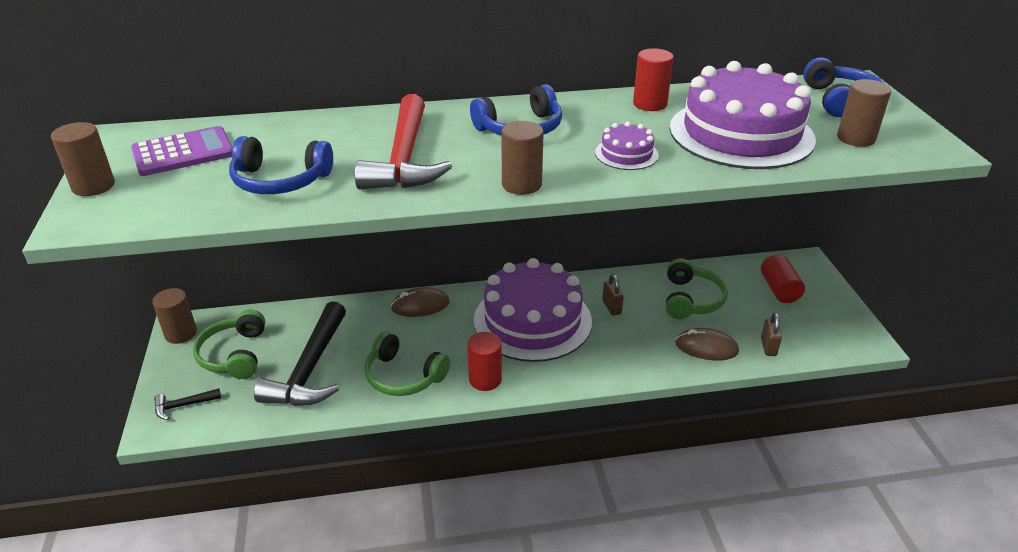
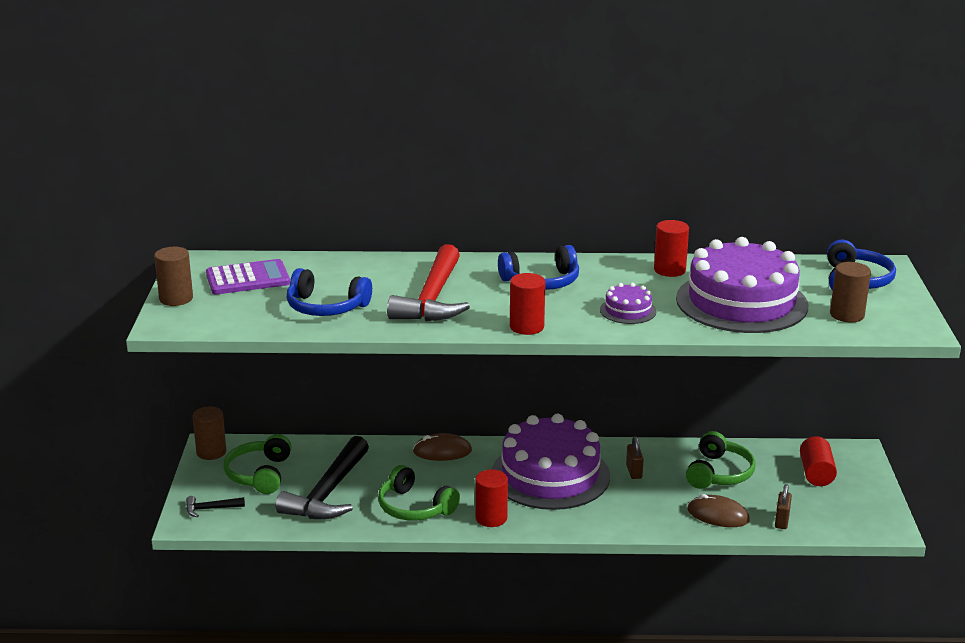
camera: 10 degrees right, 10 degrees down
brown cylinder [501,121,544,195] -> red cylinder [510,273,545,335]

